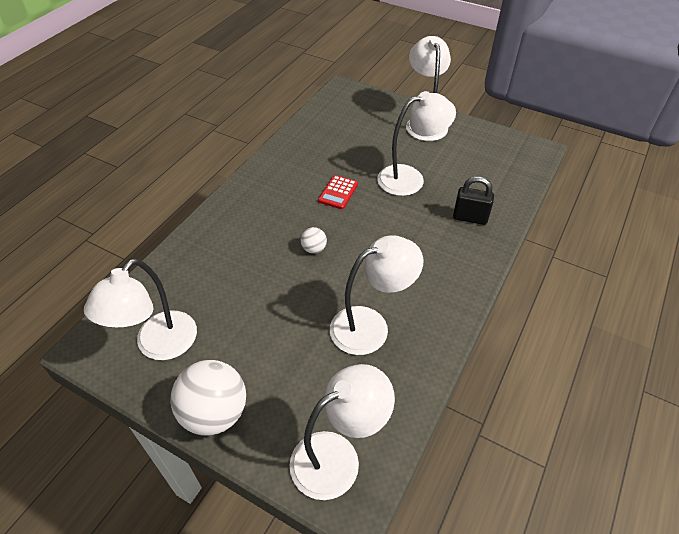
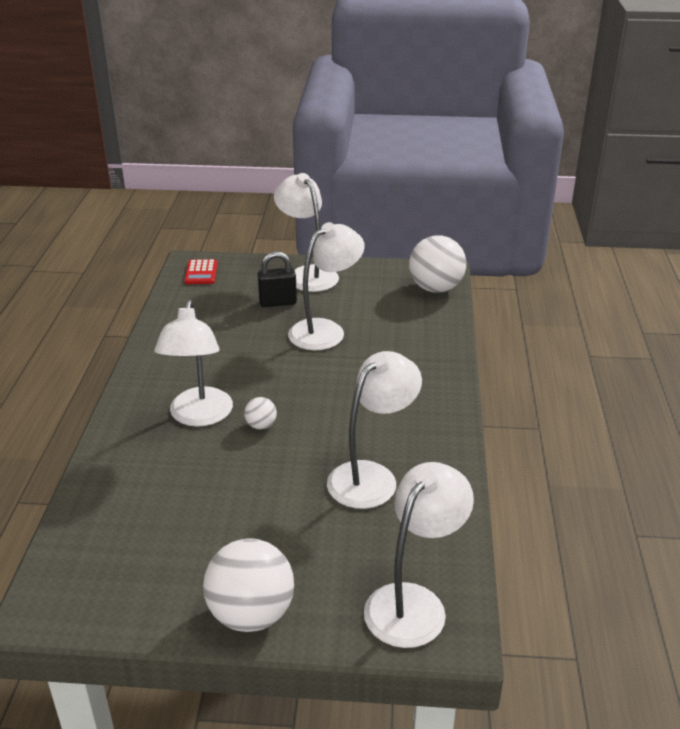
camera: 25 degrees left, 15 degrees down
white lamp [84,258,197,360] -> white lamp moved to [154,300,233,427]
red calculator [318,175,358,209] -> red calculator moved to [184,259,217,284]
black padlock [453,176,494,225] -> black padlock moved to [257,251,297,307]
none -> white ball [409,235,466,293]

